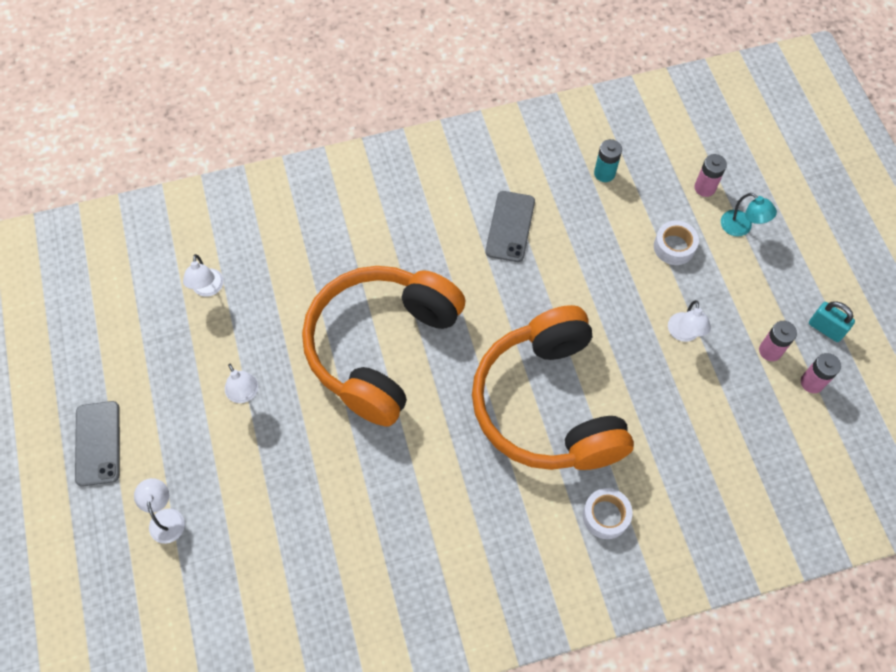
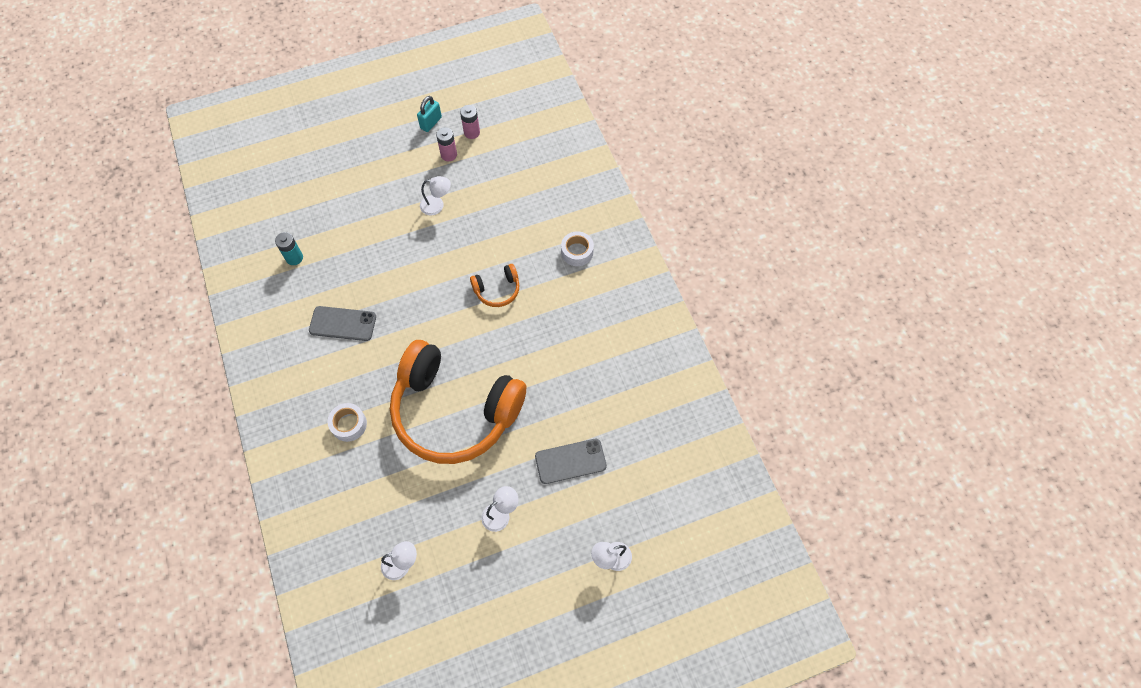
camera: 95 degrees left, 0 degrees up
grey phone [75,401,120,487] -> grey phone moved to [535,439,607,484]
orange headphones [472,305,634,470] -> orange headphones [470,264,519,307], size x0.40
white tape [654,221,699,265] -> white tape moved to [328,403,367,442]
pink battery [694,154,727,197] -> none
turquoise lamp [721,193,777,237] -> none

